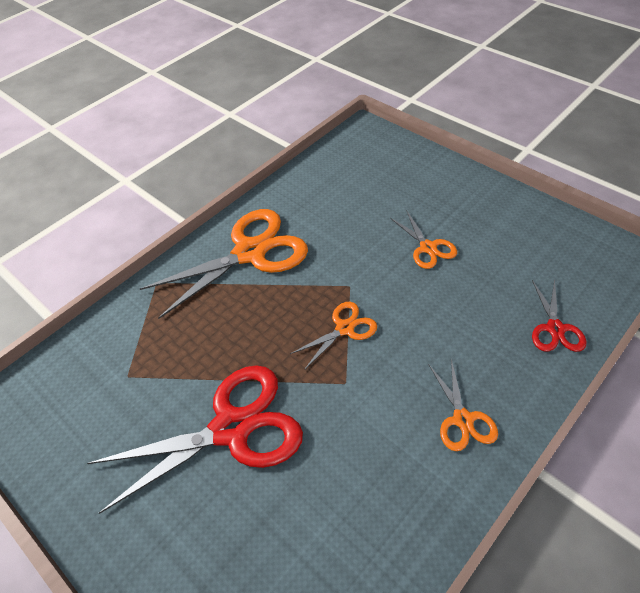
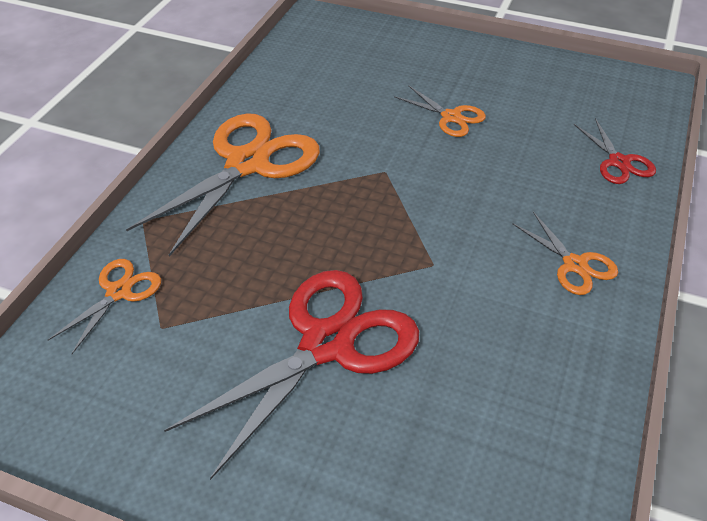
camera: 25 degrees left, 5 degrees down
orange scissors [290,302,377,370] -> orange scissors moved to [48,259,161,354]

